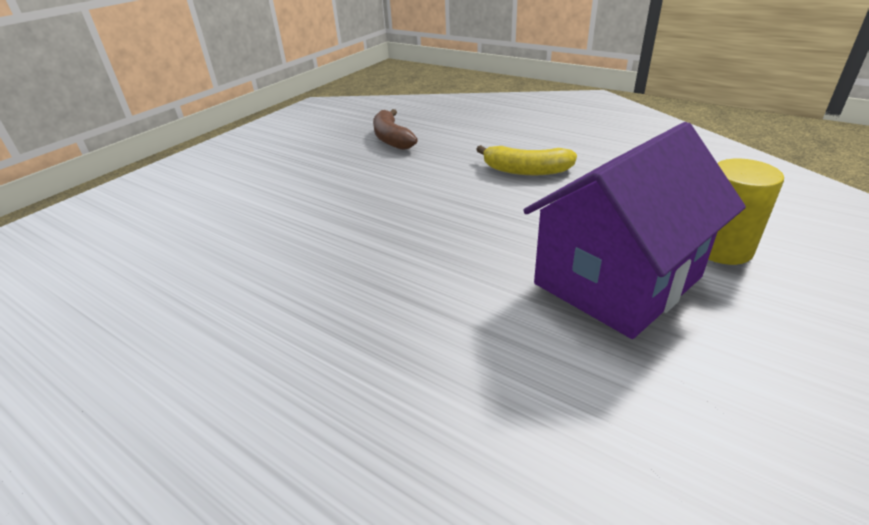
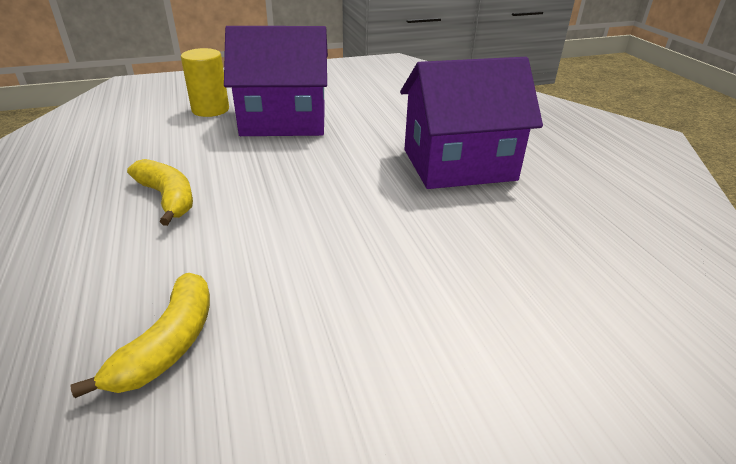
camera: 145 degrees left, 0 degrees up
brown banana [373,109,418,150] -> yellow banana [70,273,210,398]
none -> purple house [400,57,543,189]

